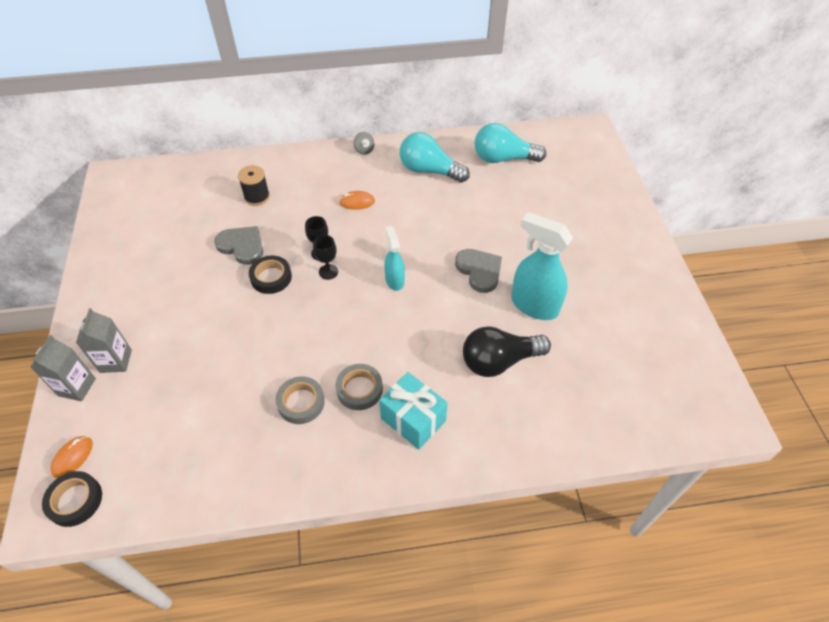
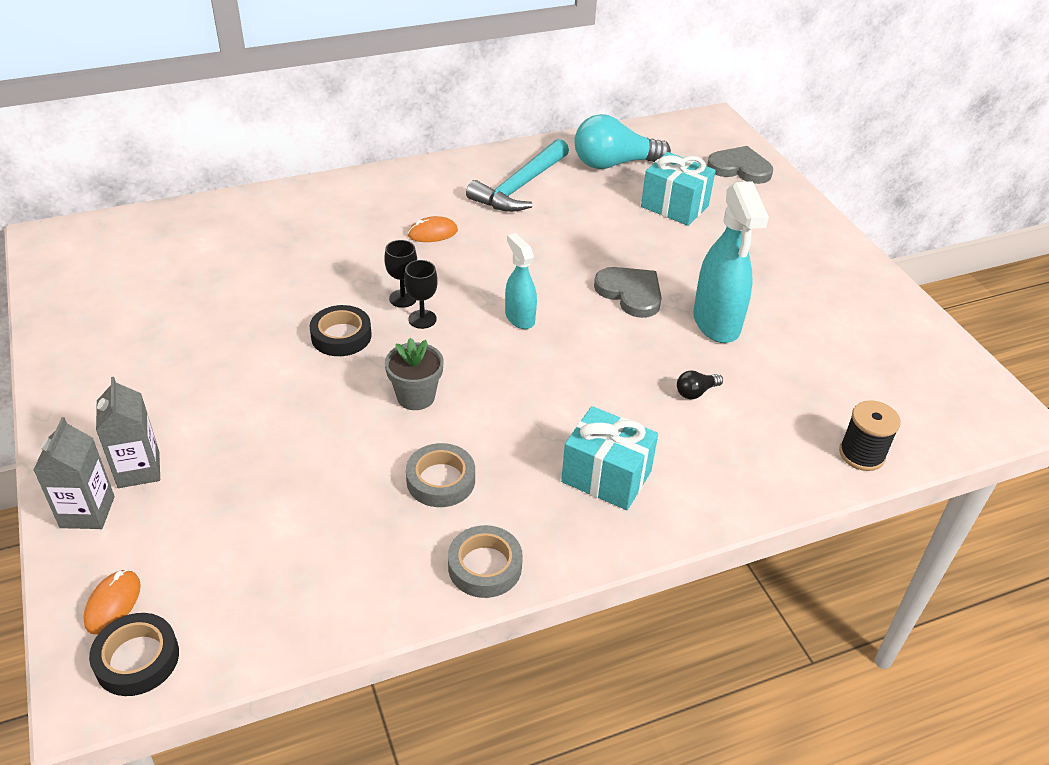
camera: 15 degrees left, 10 degrees down
grey heart [214,226,263,265] -> grey heart moved to [707,146,773,184]
black spool [238,165,270,206] -> black spool moved to [839,400,901,471]
grey tape [336,364,383,410] -> grey tape moved to [448,525,523,598]
grey spinning top [354,132,374,155] -> none
turquoise light bulb [400,132,470,183] -> turquoise hammer [466,139,569,212]
black light bulb [463,326,551,377] -> black light bulb [677,370,723,399], size x0.42
turquoise spray bottle [511,212,573,320] -> turquoise spray bottle turned 120 degrees counterclockwise [693,181,769,343]
none -> grey flower pot [385,338,444,410]
none -> turquoise gift [641,152,716,226]

